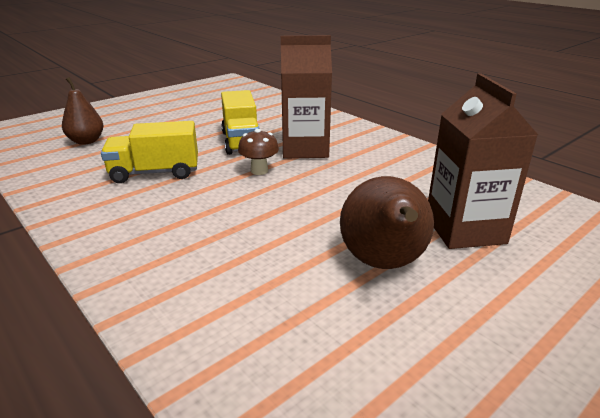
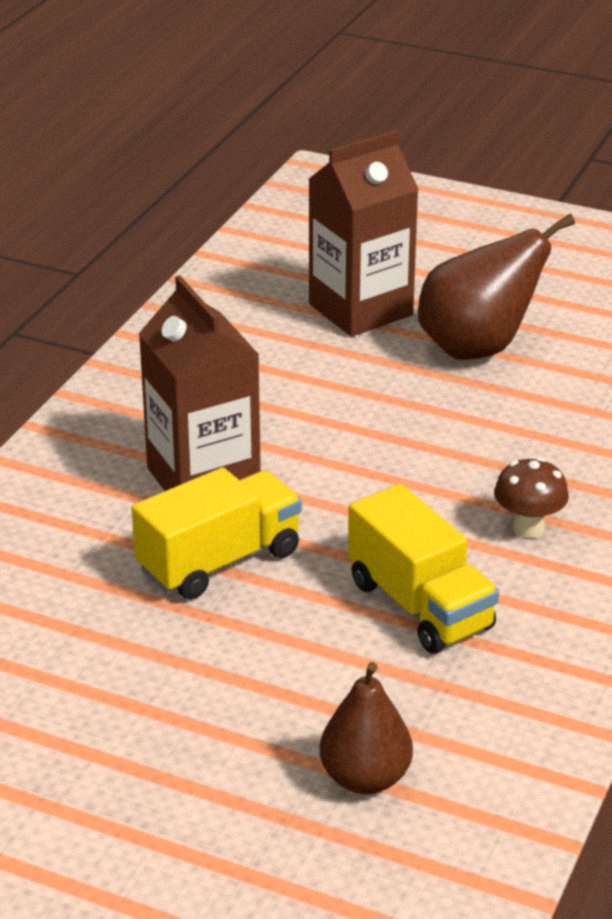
camera: 115 degrees left, 5 degrees up
brown mushroom [238,129,279,175] -> brown mushroom moved to [494,457,569,538]

